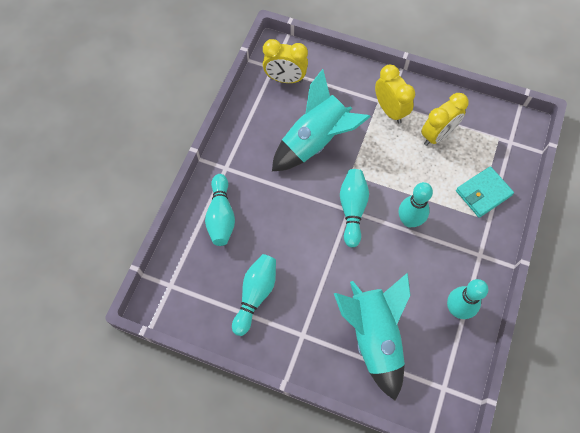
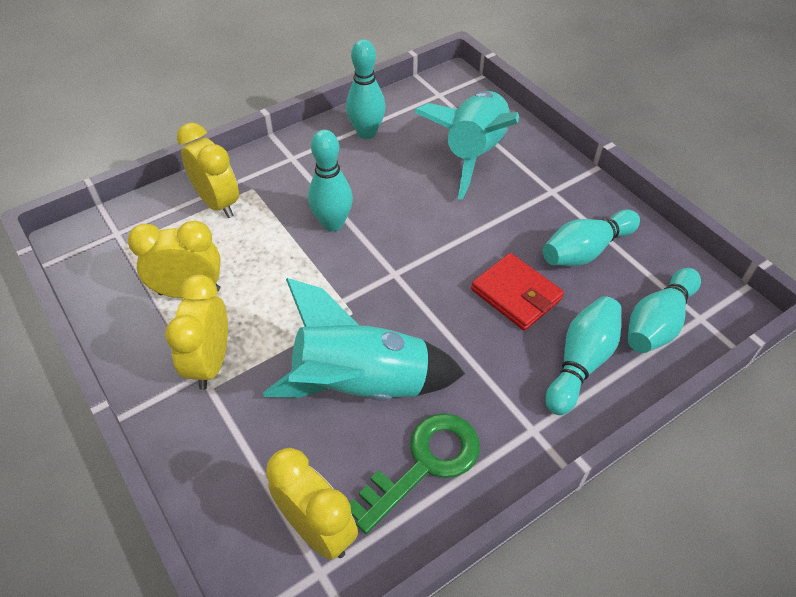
camera: 145 degrees left, 15 degrees down
turquoise bowling pin [340,169,369,247] -> turquoise bowling pin moved to [627,268,701,353]
turquoise wallet [456,166,514,218] -> yellow clock [177,122,239,218]
none -> green key [350,413,480,534]
none -> red wallet [471,253,564,331]

